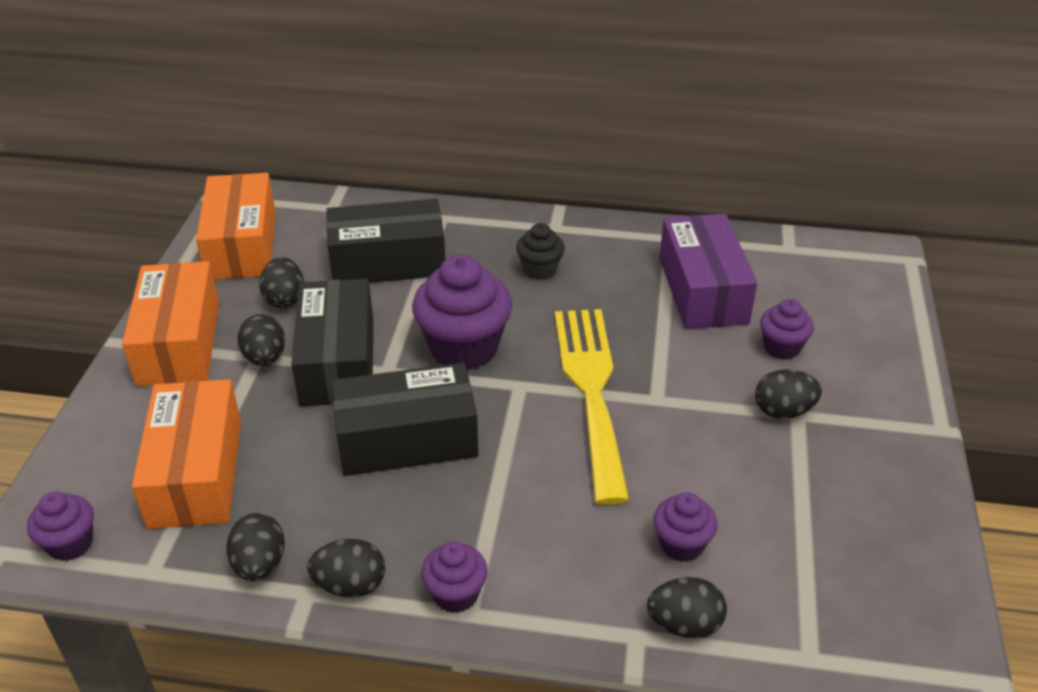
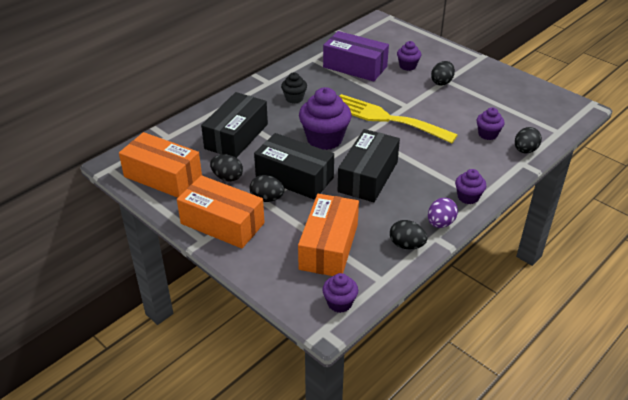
camera: 55 degrees left, 0 degrees up
orange box [132,379,241,529] -> orange box turned 75 degrees clockwise [298,194,359,276]
black egg [307,539,385,597] -> purple egg [428,198,458,228]

